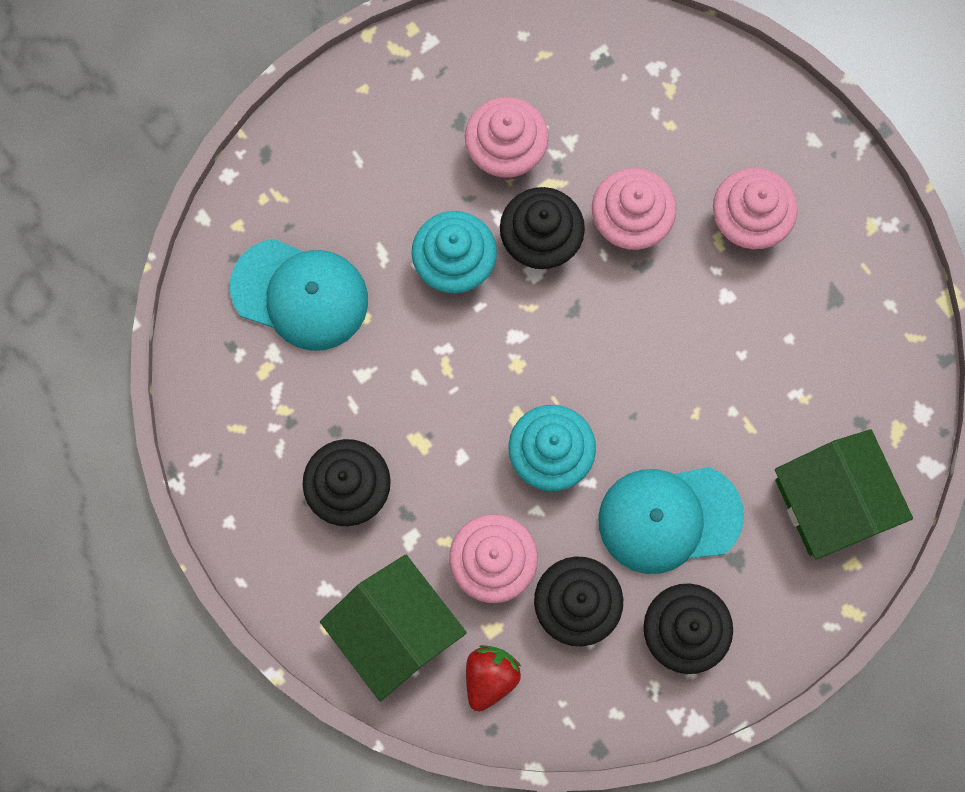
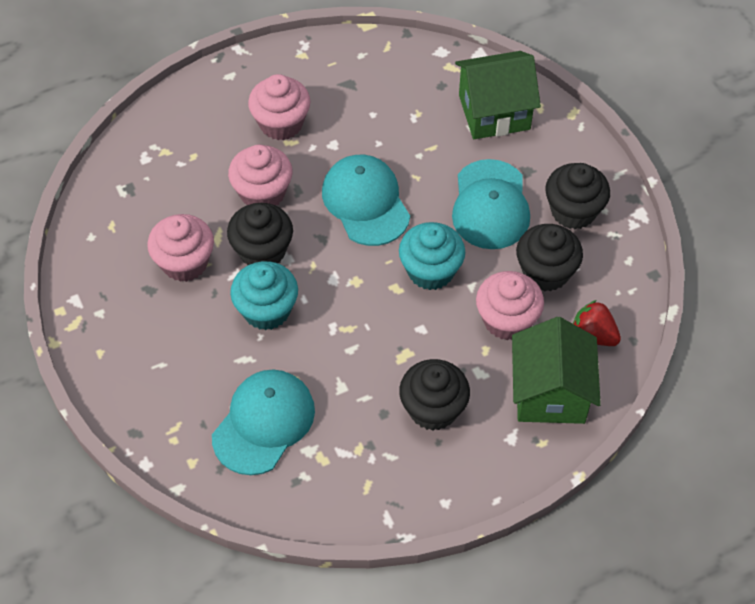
camera: 80 degrees left, 20 degrees down
green house [320,555,467,701] -> green house turned 60 degrees counterclockwise [512,317,601,424]
none -> turquoise cap [322,155,410,246]

